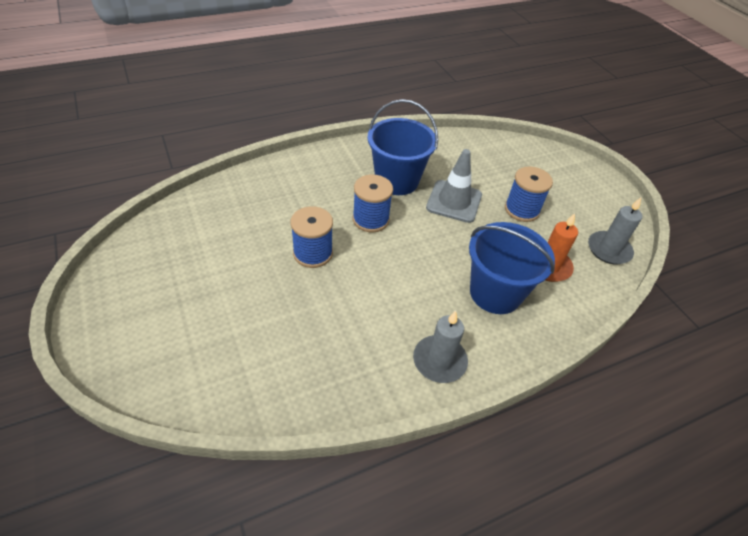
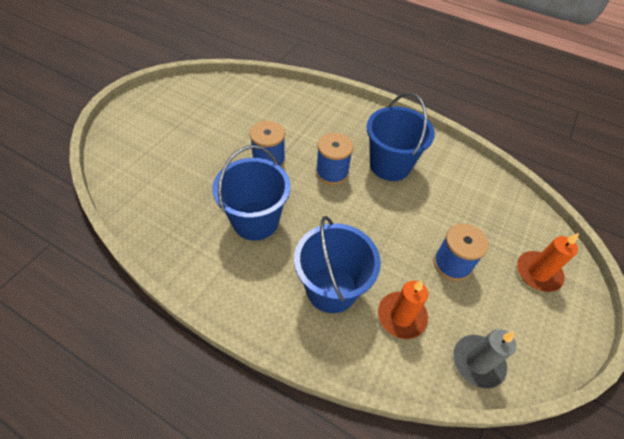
camera: 55 degrees right, 5 degrees up
grey candle [413,311,468,383] -> none
grey traffic cone [426,149,482,223] -> none
none -> blue bucket [212,145,290,241]
none -> orange candle [517,233,579,292]

